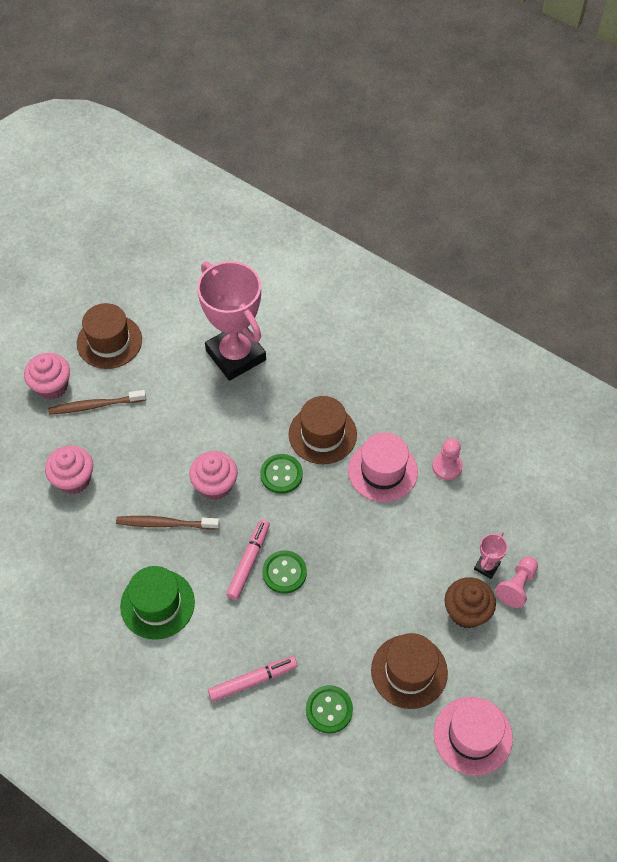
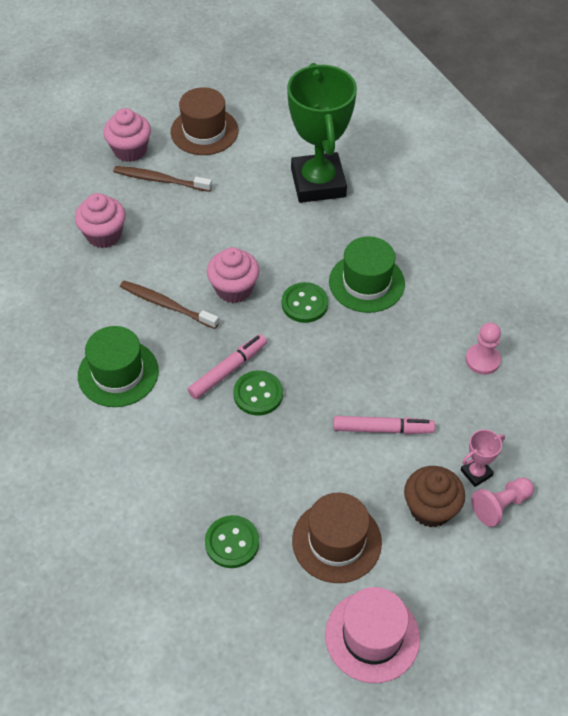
camera: 25 degrees right, 5 degrees down
pink trophy [197,261,266,381] -> green trophy [287,63,357,203]
pink marker [208,656,298,702] -> pink marker moved to [333,416,435,434]
brown hat [289,396,357,464] -> green hat [329,236,405,313]
pink hat [348,433,418,502] -> none

